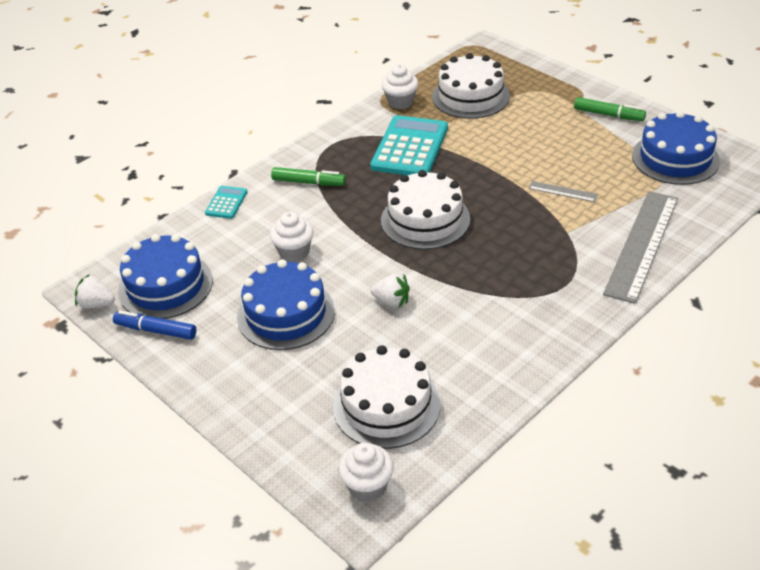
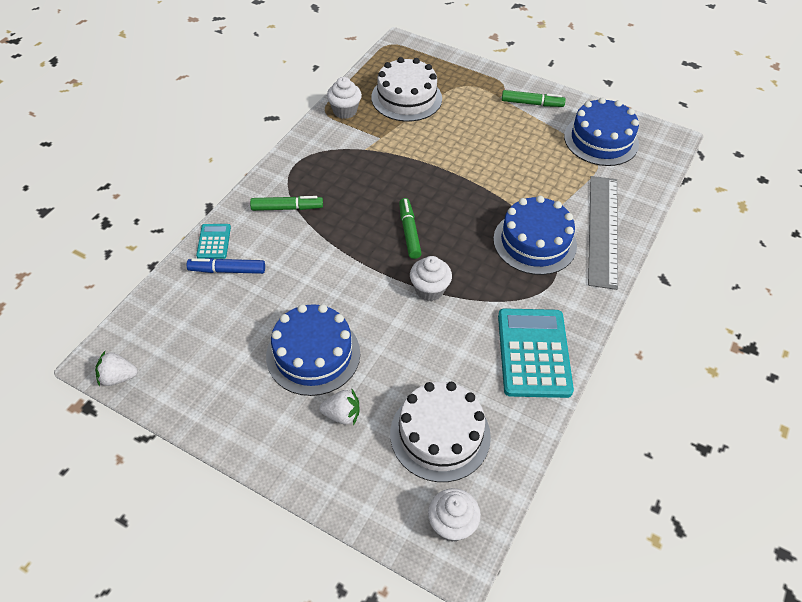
camera: 20 degrees left, 10 degrees up
blue marker [113,310,196,340] -> blue marker moved to [187,258,265,274]
blue cake [118,234,213,319] -> blue cake moved to [493,196,577,275]
white cupcake [270,212,313,262] -> white cupcake moved to [410,256,452,301]
white strawberry [370,274,410,307] -> white strawberry moved to [319,389,360,425]
turquoise calculator [371,115,448,176] -> turquoise calculator moved to [498,308,574,398]
white cake [381,170,470,250] -> green marker [399,198,422,259]
grey ruler [529,181,598,202] -> none

